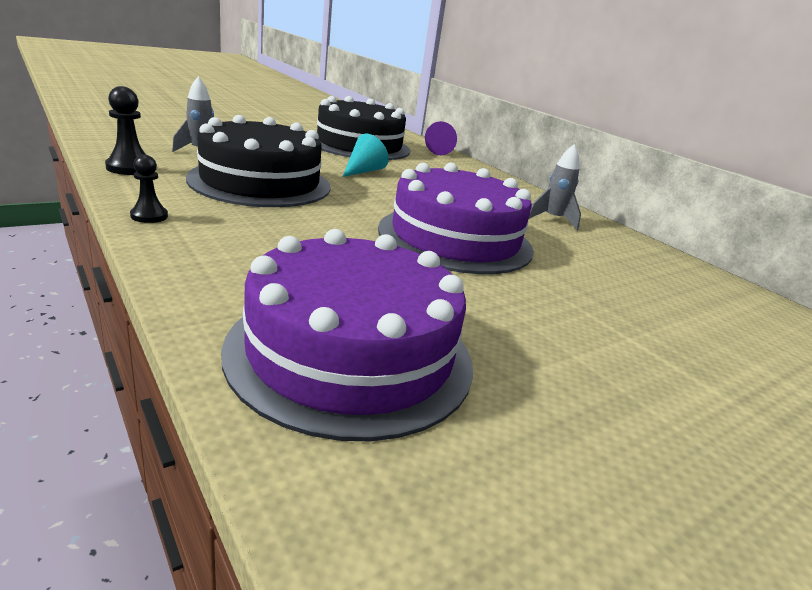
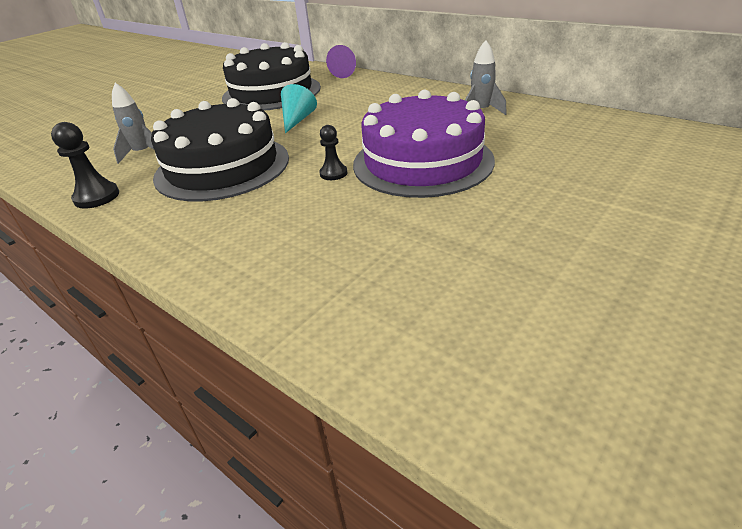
camera: 10 degrees left, 10 degrees up
black pawn [130,154,168,223] -> black pawn moved to [319,125,347,180]
purple cake [221,229,473,441] -> none

